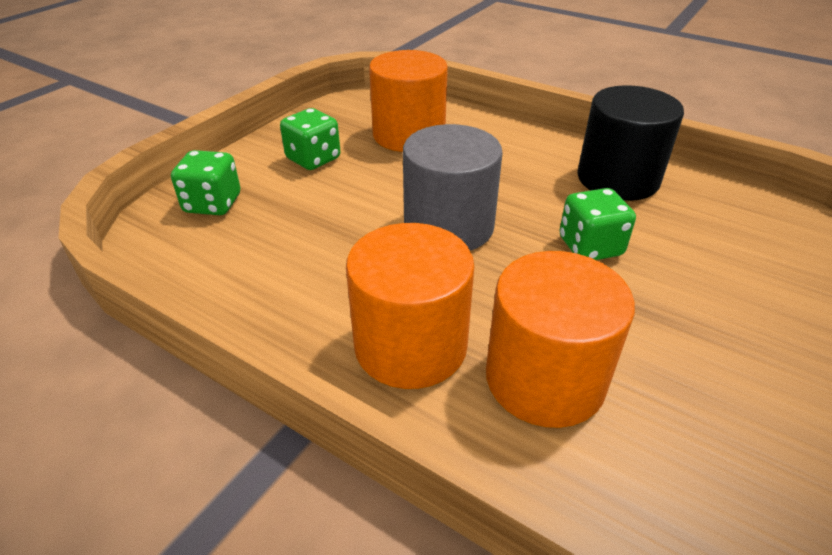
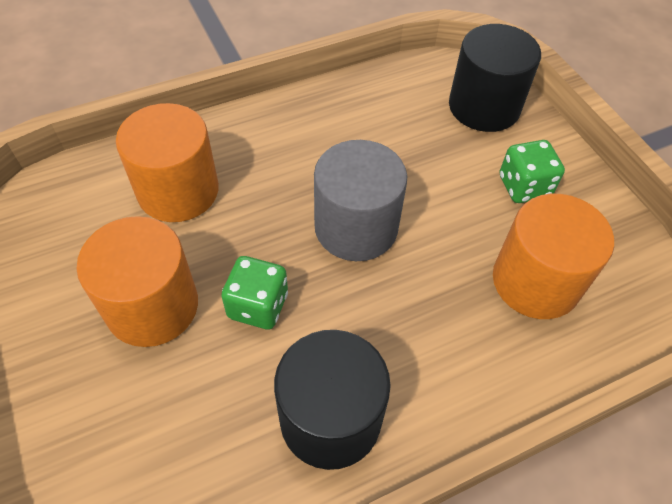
camera: 120 degrees right, 15 degrees up
green dice [171,150,240,215] -> black cylinder [449,24,541,132]
orange cylinder [346,223,474,389] -> orange cylinder moved to [76,216,198,347]

